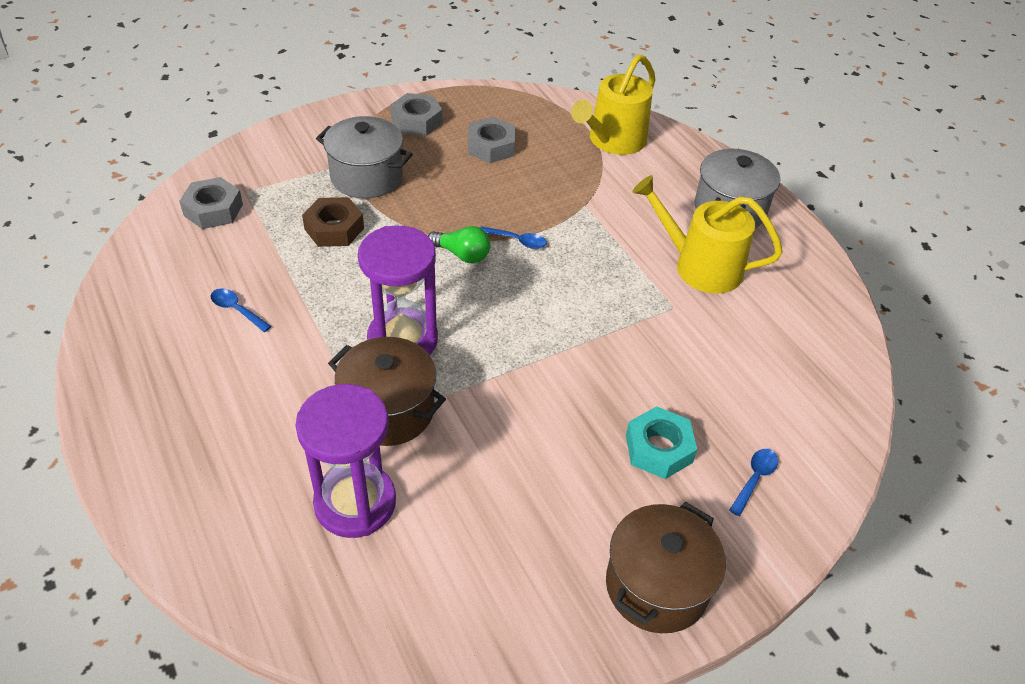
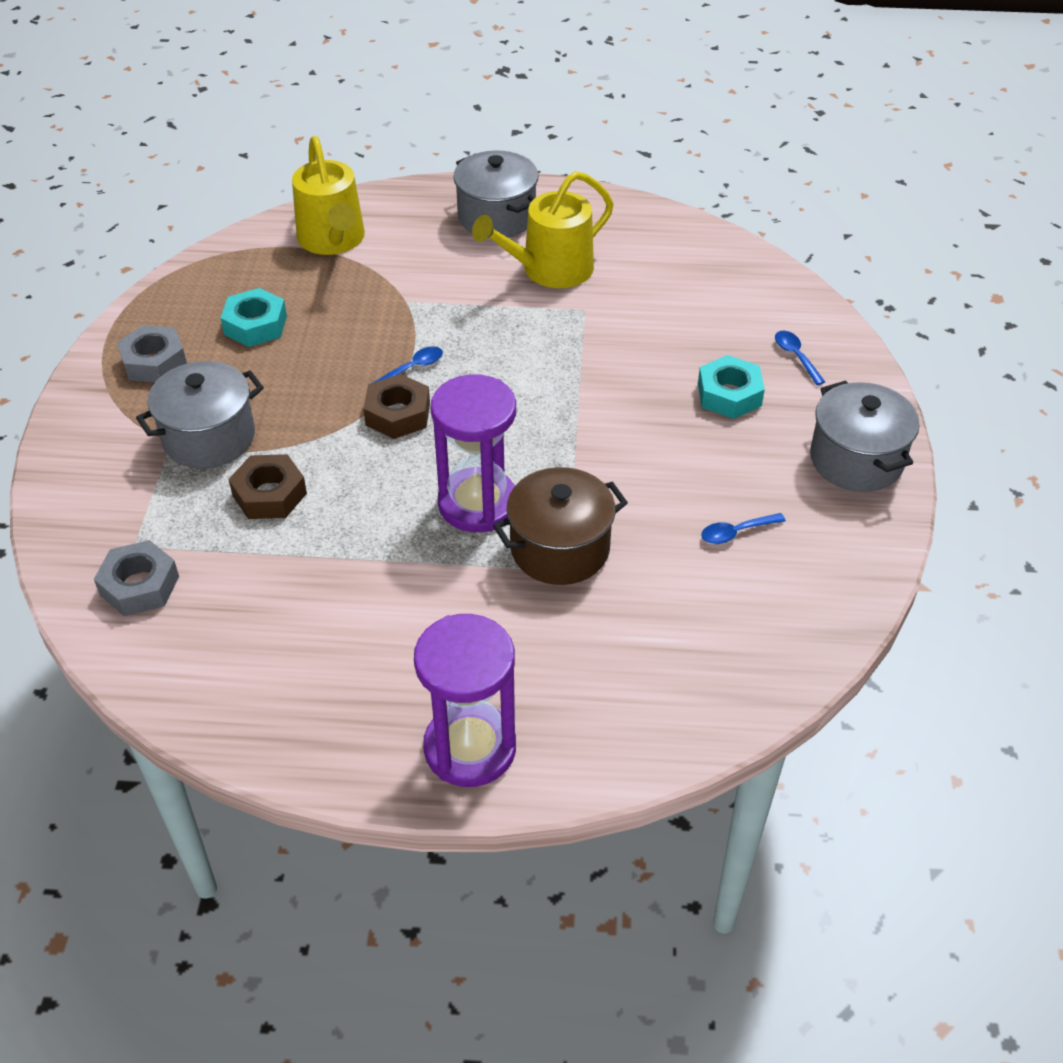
camera: 55 degrees left, 0 degrees up
blue spoon [211,289,271,332] -> blue spoon moved to [701,513,786,544]
purple hourglass [295,384,396,538] -> purple hourglass moved to [414,614,516,787]
green light bulb [428,226,491,263] -> brown nut [363,374,430,439]
grey nut [468,117,516,163] -> turquoise nut [220,288,287,347]
brown pot [606,502,726,633] -> grey pot [810,380,919,492]

